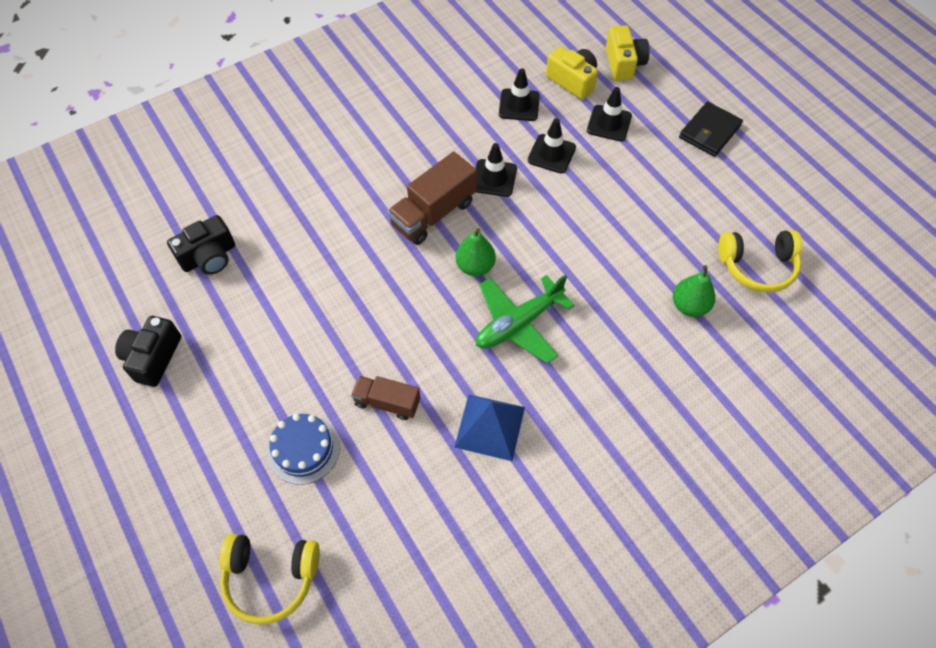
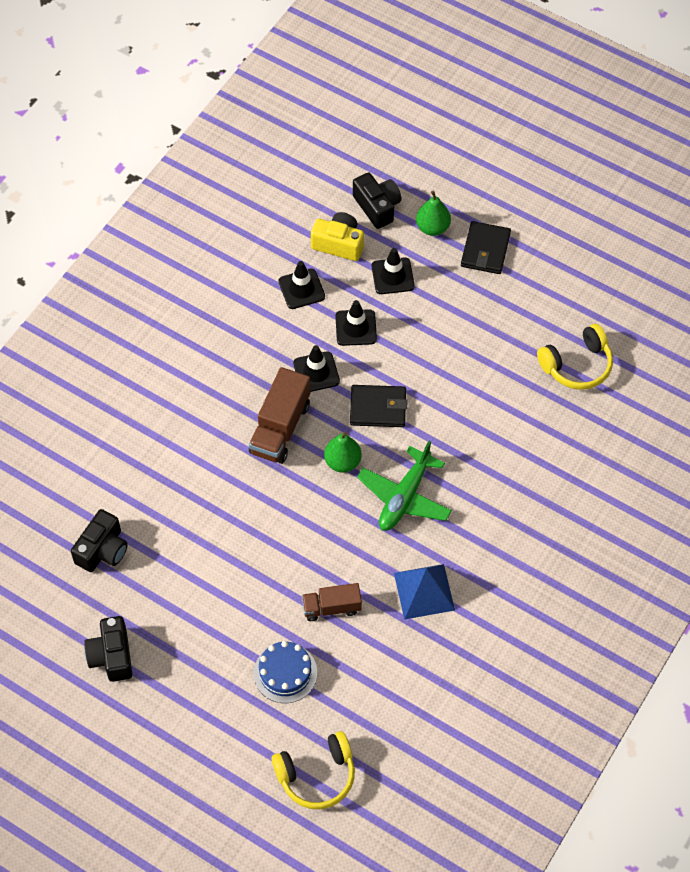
camera: 25 degrees left, 0 degrees up
yellow camera [606,25,650,81] -> black camera [353,172,401,229]
green pear [673,265,715,317] -> green pear moved to [416,191,451,236]
none -> black wallet [350,385,407,427]

